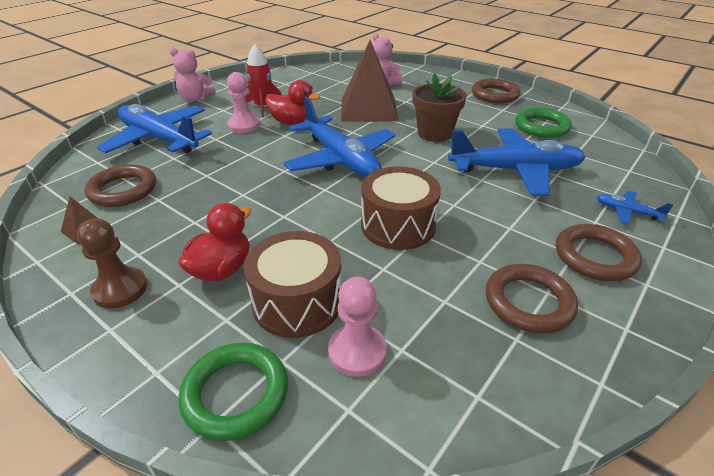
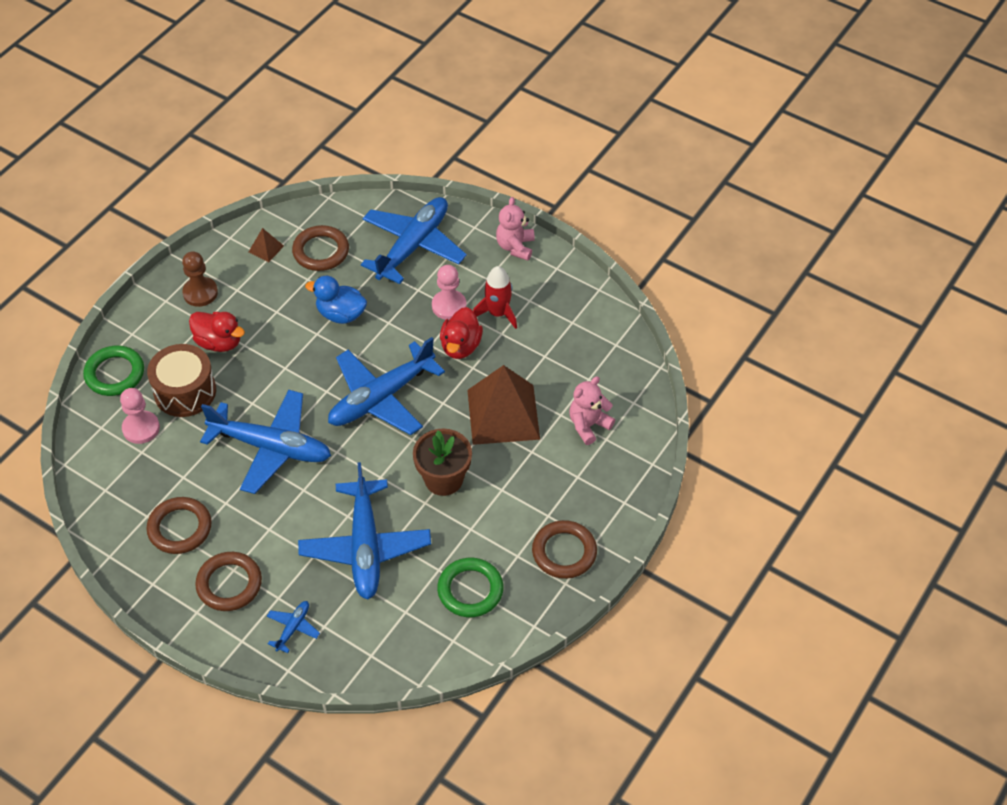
camera: 85 degrees right, 15 degrees up
brown drum [361,166,441,250] -> blue plane [200,390,331,494]
none -> blue duck [305,276,367,324]

